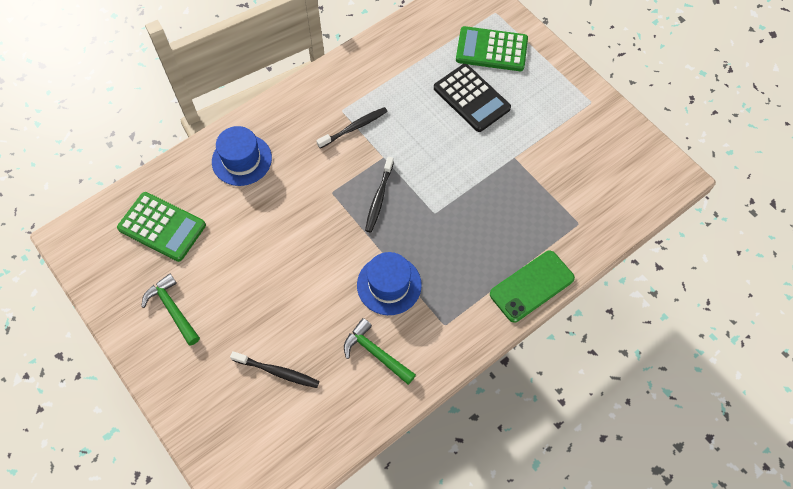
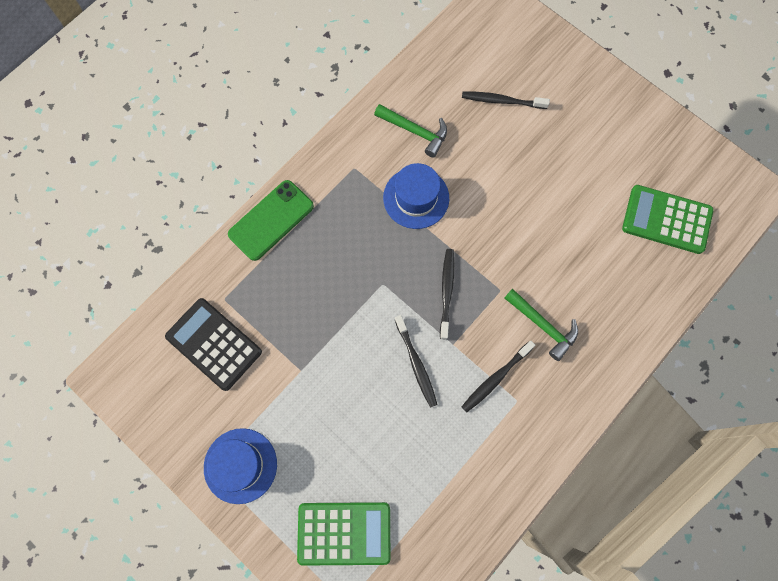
camera: 170 degrees right, 10 degrees up
green hammer [141,274,200,346] -> green hammer moved to [504,289,578,361]
blue hat [212,126,272,186] -> blue hat moved to [204,428,277,504]
black calculator [434,64,511,132] -> black calculator moved to [165,298,262,391]
none -> black toothbrush [395,315,438,408]

